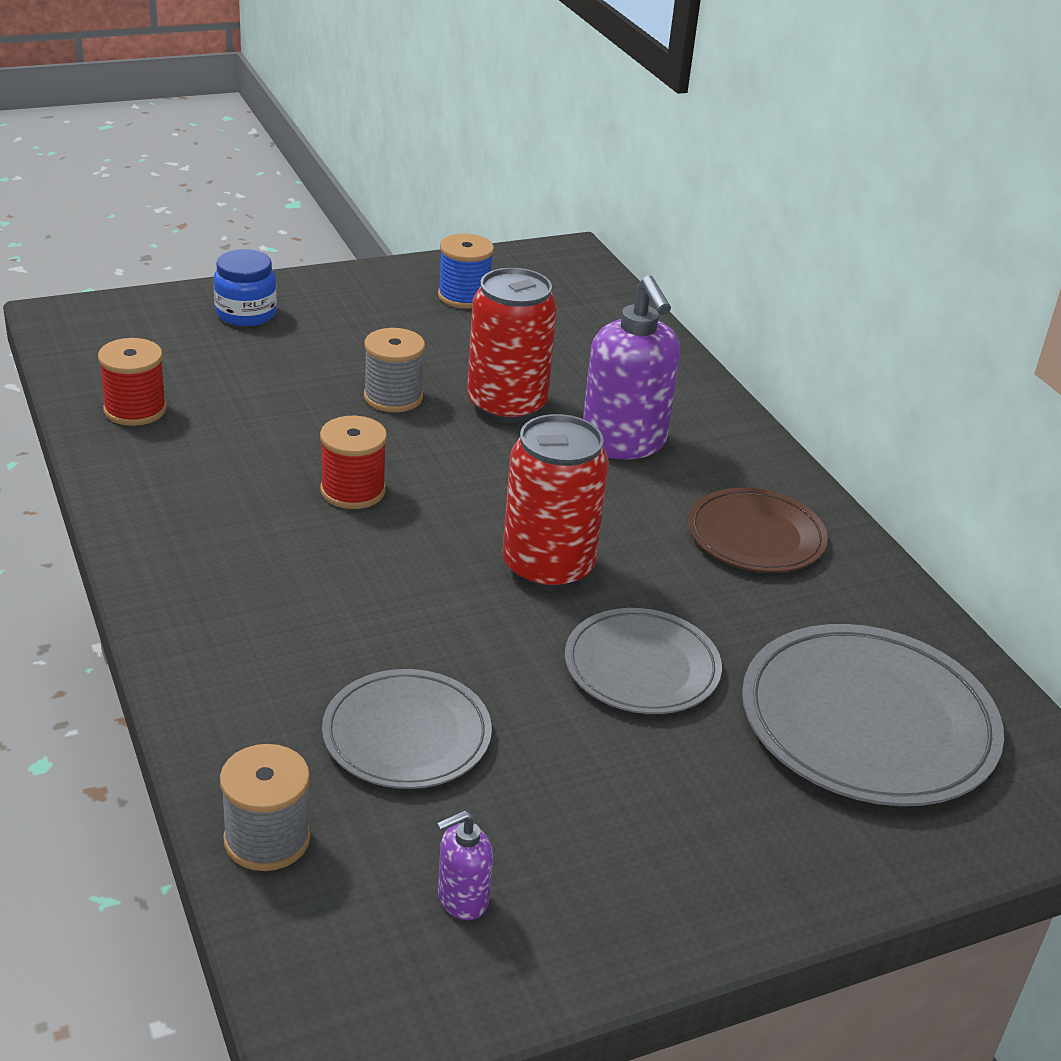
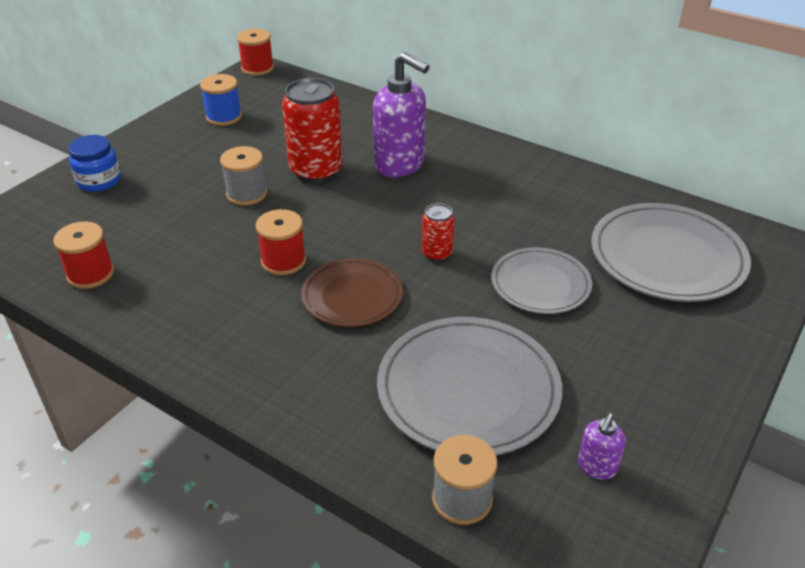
camera: 30 degrees left, 5 degrees up
grey plate [322,669,492,789] -> grey plate [377,317,562,456], size x1.60
red can [502,414,609,591] -> red can [422,203,455,262], size x0.51
brown plate [688,488,828,573] -> brown plate moved to [301,258,403,327]
none -> red spool [237,29,274,76]

